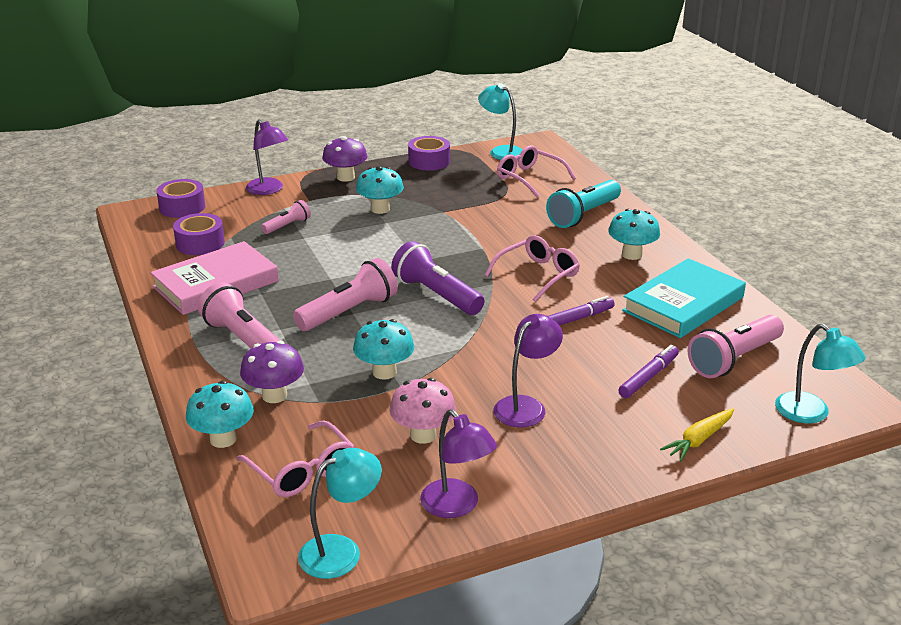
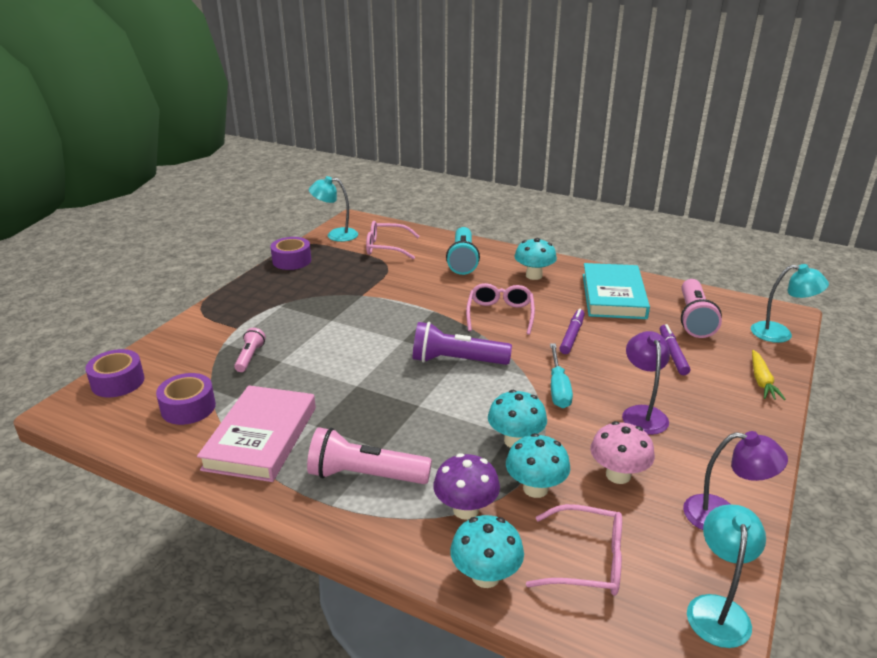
camera: 40 degrees left, 0 degrees up
purple lamp [246,119,288,195] -> none
pink flashlight [293,258,398,331] -> none
purple mushroom [322,136,367,182] -> none
turquoise mushroom [356,166,404,214] -> turquoise mushroom moved to [506,433,570,498]
none -> turquoise screwdriver [550,344,573,408]

